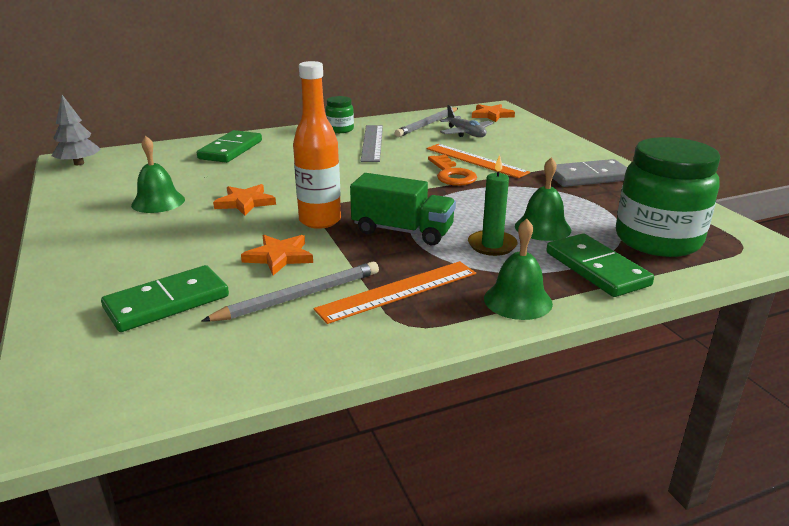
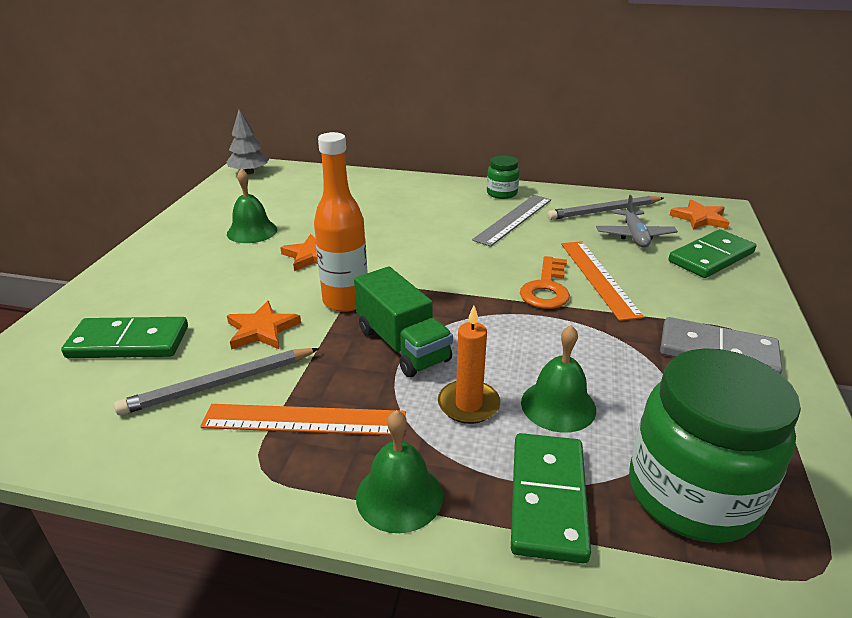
camera: 35 degrees right, 5 degrees up
green domino [197,130,262,163] -> green domino moved to [668,229,756,278]
grey pencil [201,262,379,322] -> grey pencil turned 150 degrees clockwise [114,348,319,415]
green candle [468,155,517,256] -> orange candle [438,305,500,424]

